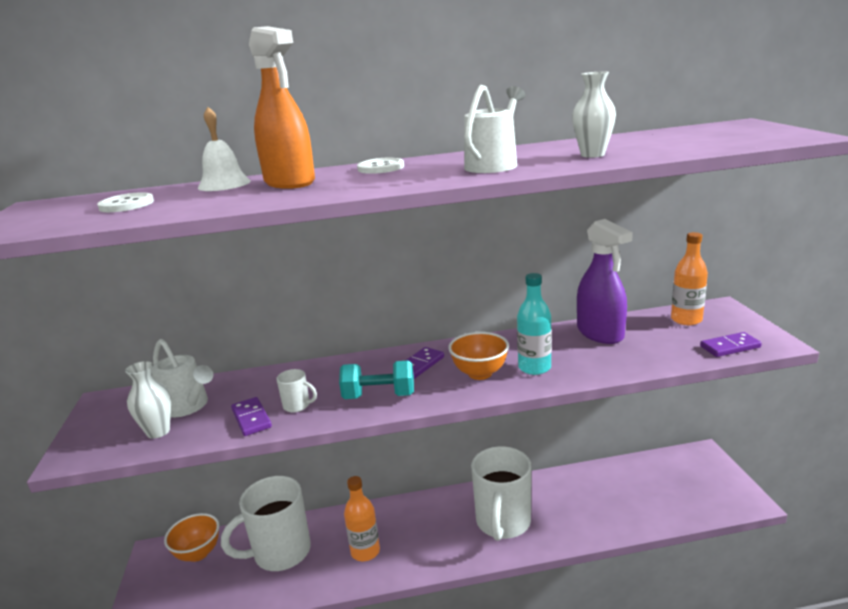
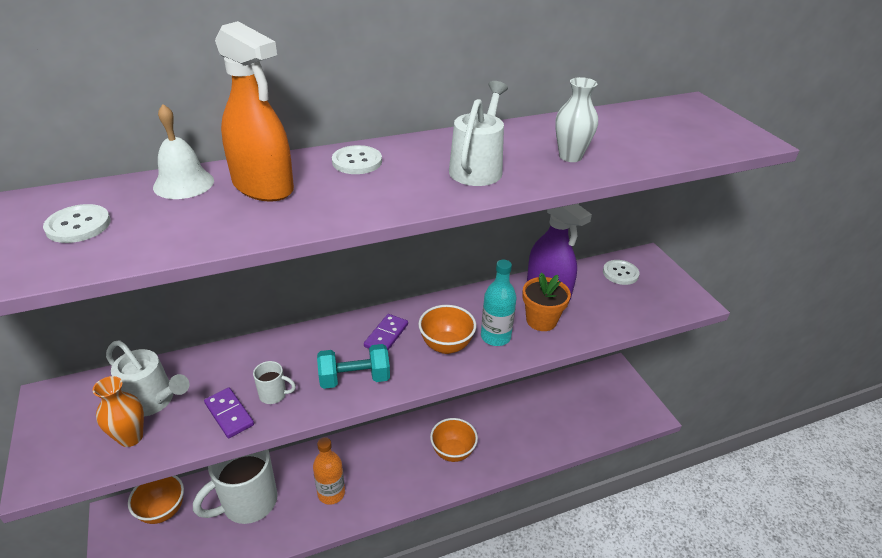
camera: 15 degrees left, 15 degrees up
white vase [125,361,171,439] -> orange vase [93,376,144,447]
white mug [471,446,532,541] -> orange bowl [430,418,478,462]
orange bottle [671,232,708,325] -> white button [603,260,640,285]
purple domino [700,332,762,357] -> none
none -> orange flower pot [522,272,571,331]

